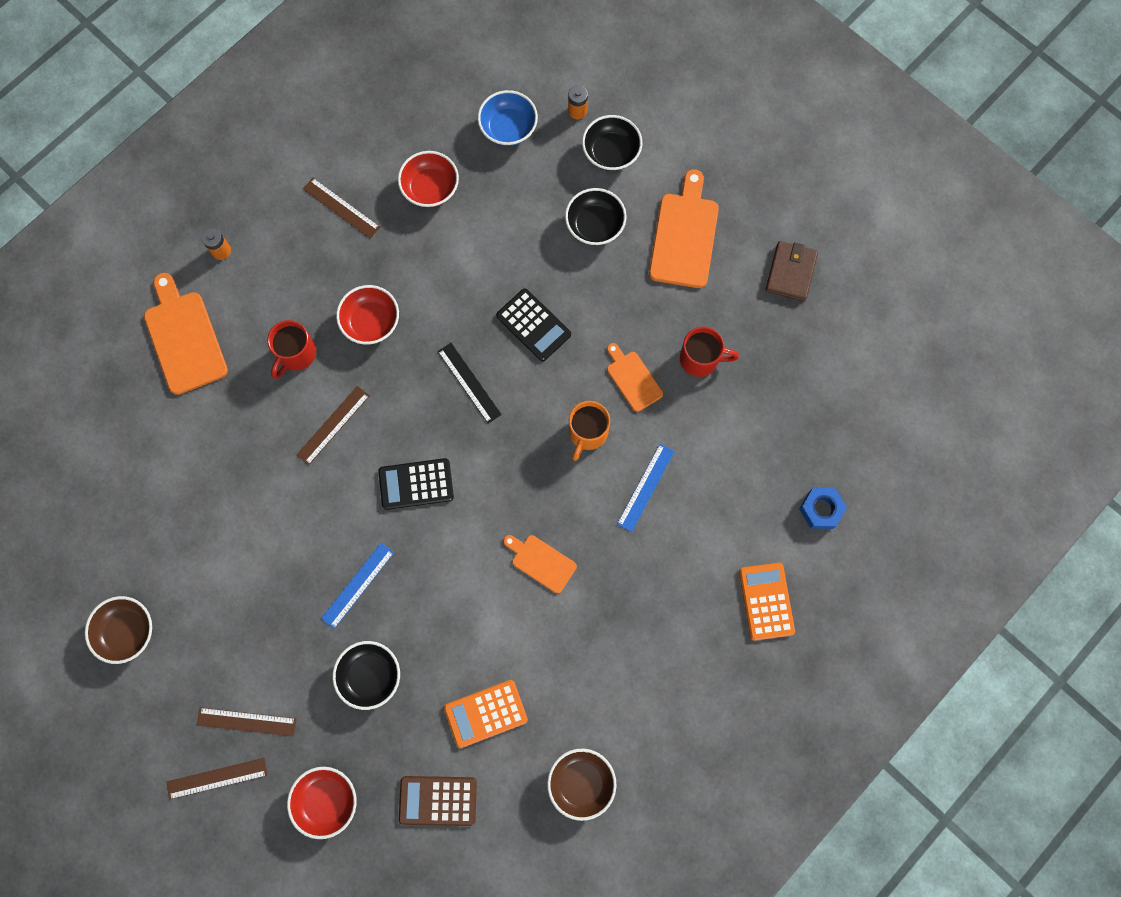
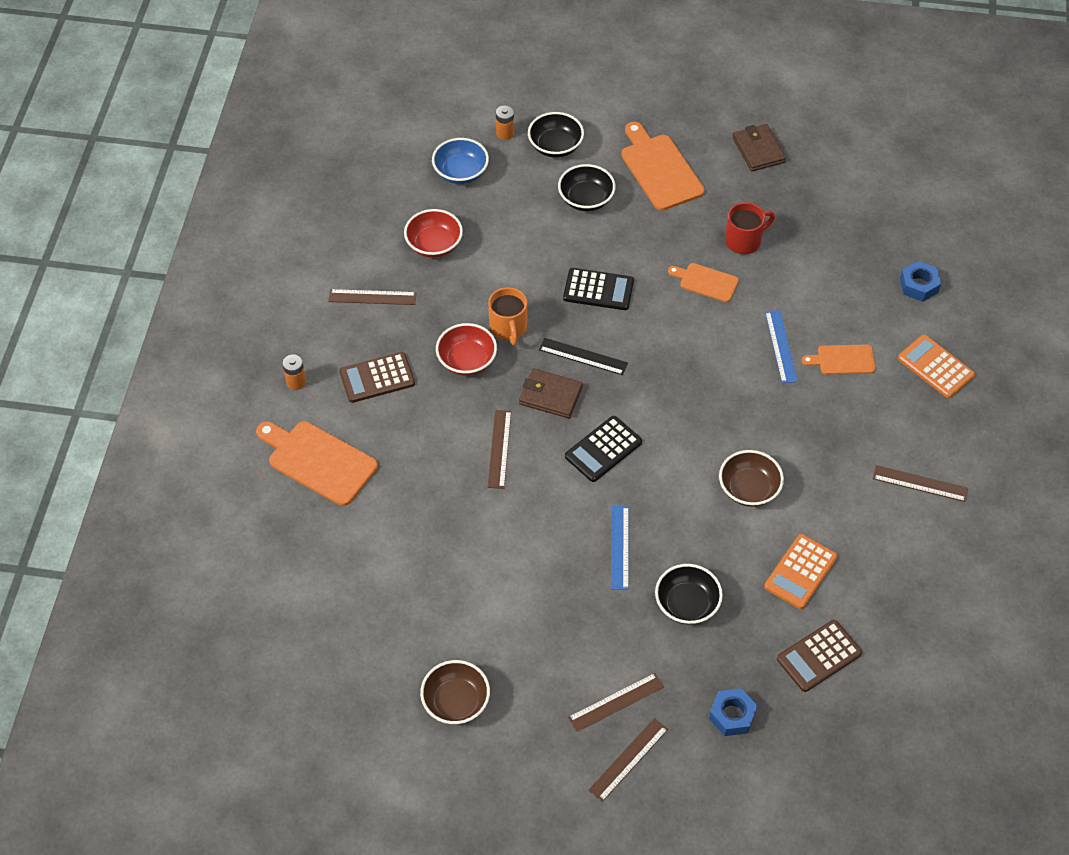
camera: 35 degrees left, 20 degrees down
red mug [267,320,316,379] -> none
red bowl [287,767,357,839] -> blue nut [709,688,757,736]
orange cutting board [503,535,577,593] -> orange cutting board moved to [802,345,876,375]
brown bowl [547,749,617,821] -> brown bowl moved to [719,450,784,507]
orange mug [569,401,610,461] -> orange mug moved to [488,287,527,346]
none -> brown calculator [339,352,415,403]
none -> brown wallet [519,368,583,418]
none -> brown ruler [873,465,968,502]

